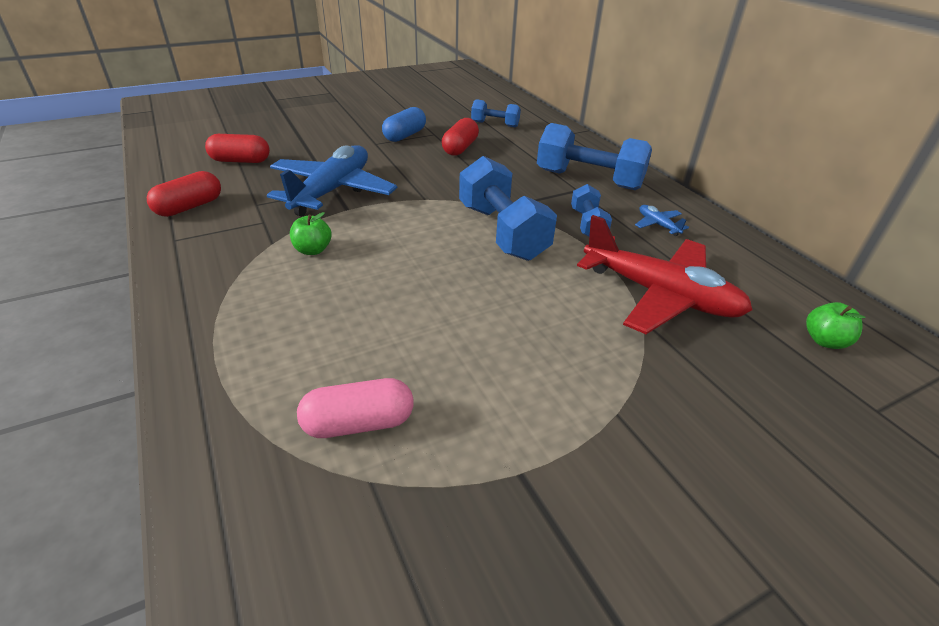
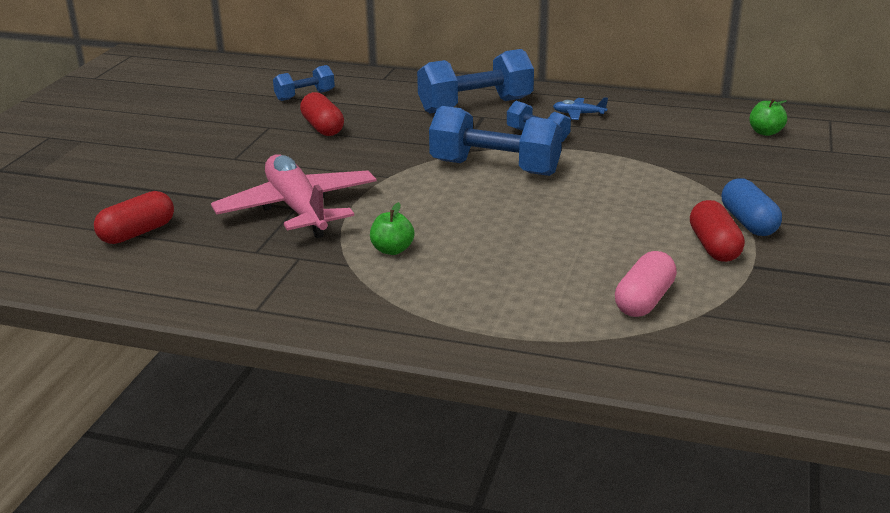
camera: 45 degrees left, 10 degrees down
red capsule [147,171,221,217] -> red capsule moved to [690,200,745,262]
blue plane [267,145,397,216] -> pink plane [211,155,376,238]
blue capsule [382,107,426,142] -> blue capsule moved to [722,178,782,236]
red plane [577,215,752,334] -> none

